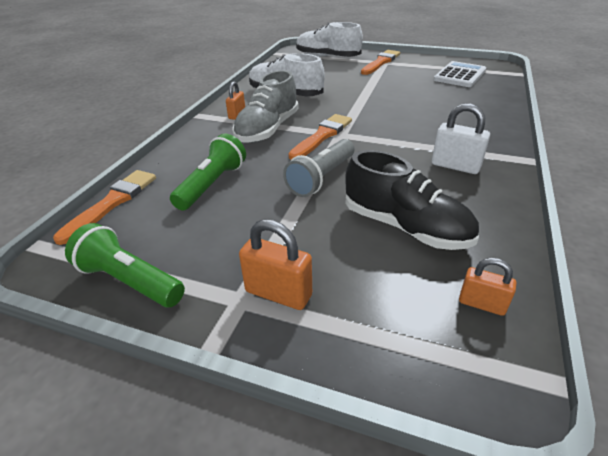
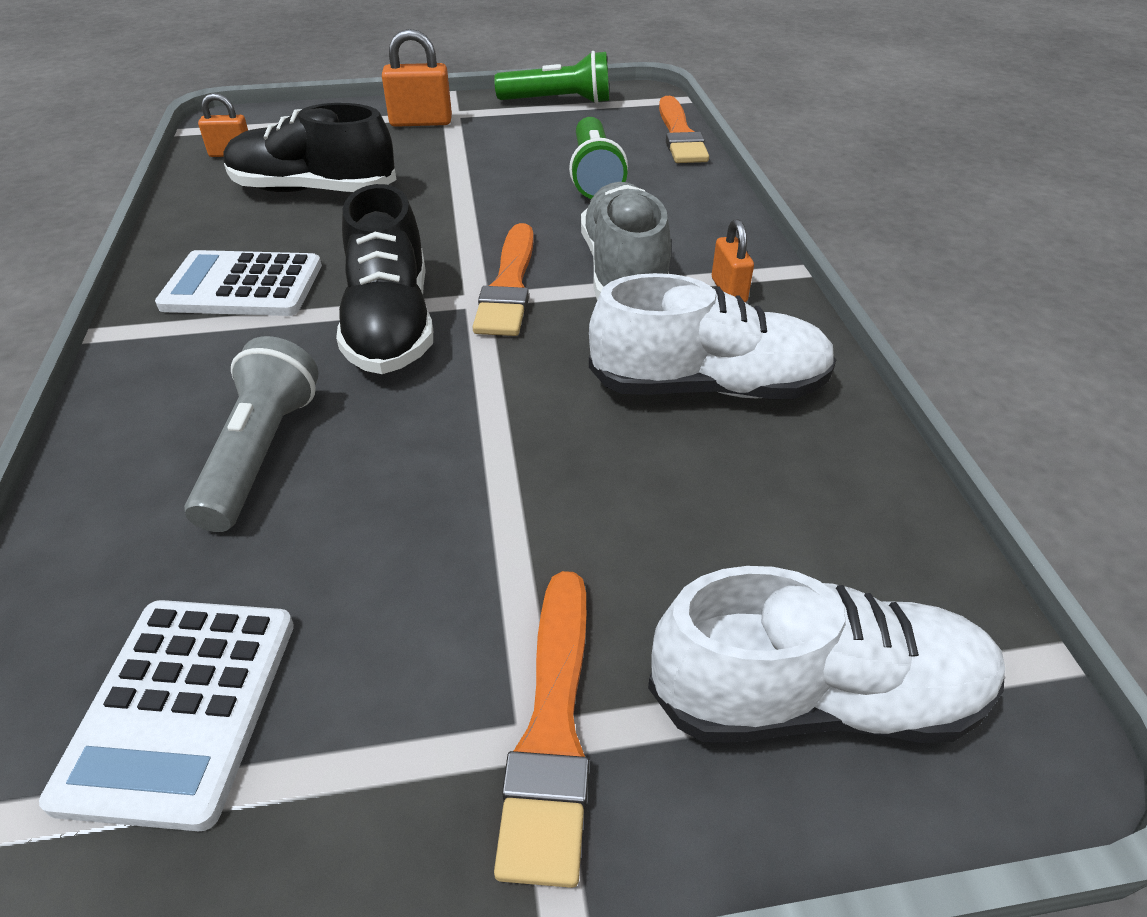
camera: 150 degrees right, 5 degrees up
grey flashlight [283,139,354,197] -> grey flashlight moved to [184,336,319,532]
white padlock [432,103,490,174] -> white calculator [155,250,322,316]
none -> black shoe [336,184,433,374]

